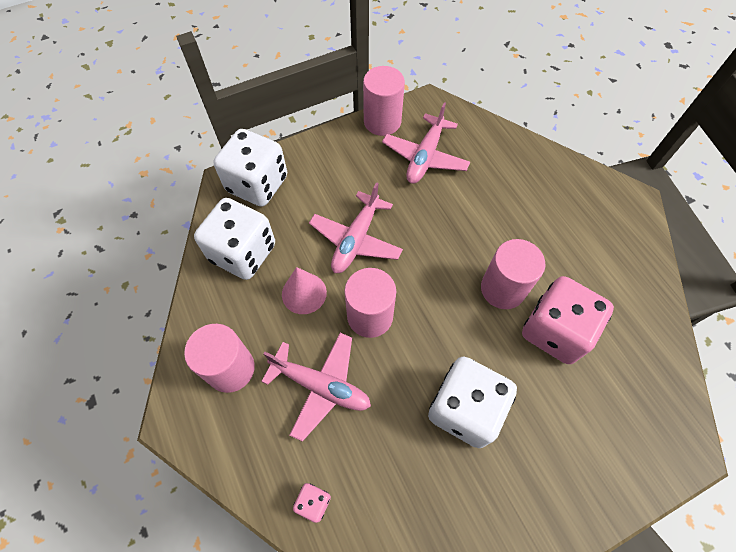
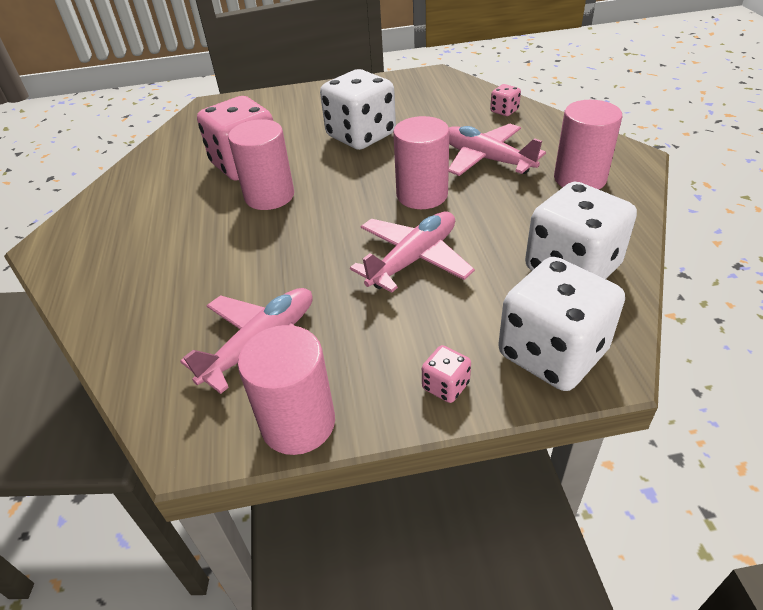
camera: 160 degrees left, 20 degrees down
pink cone [282,267,327,314] -> none
none -> pink dice [422,345,471,403]

